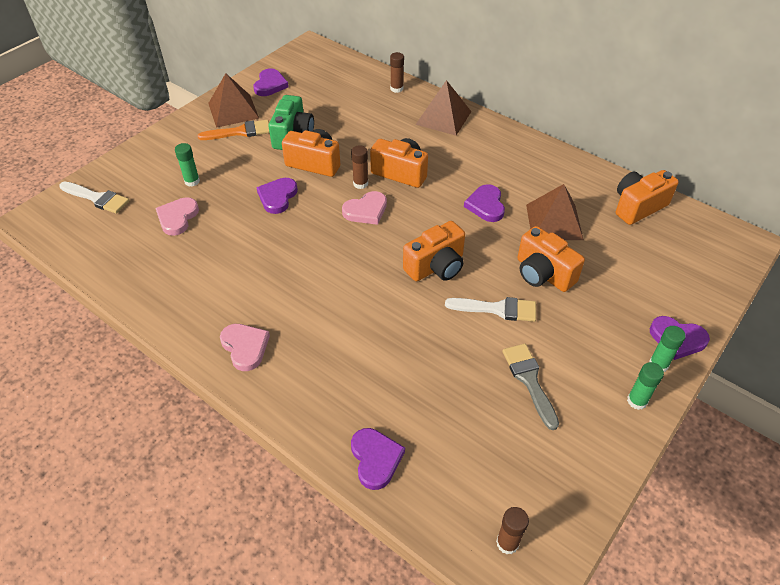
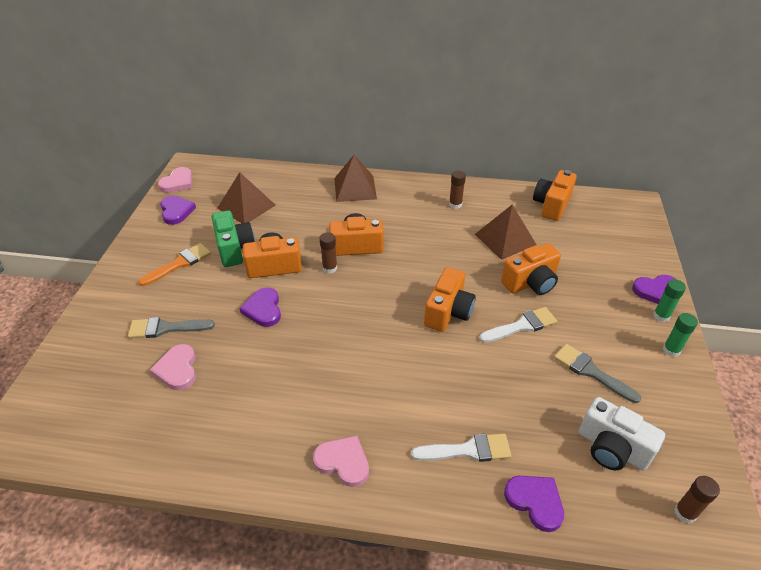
camera: 30 degrees left, 5 degrees down
white brush [59,181,130,214] -> white brush moved to [411,433,512,462]
green glue stick [175,143,200,187] -> grey brush [128,317,215,338]
brown pyramid [208,73,259,128] -> brown pyramid moved to [217,172,275,223]
pink heart [342,191,387,225] -> pink heart moved to [158,167,192,193]
brown glue stick [390,52,404,93] -> brown glue stick moved to [449,171,466,209]
purple heart [464,184,505,222] -> none
orange camera [517,226,585,292] -> orange camera turned 45 degrees counterclockwise [501,243,561,295]
none -> white camera [579,397,665,470]

